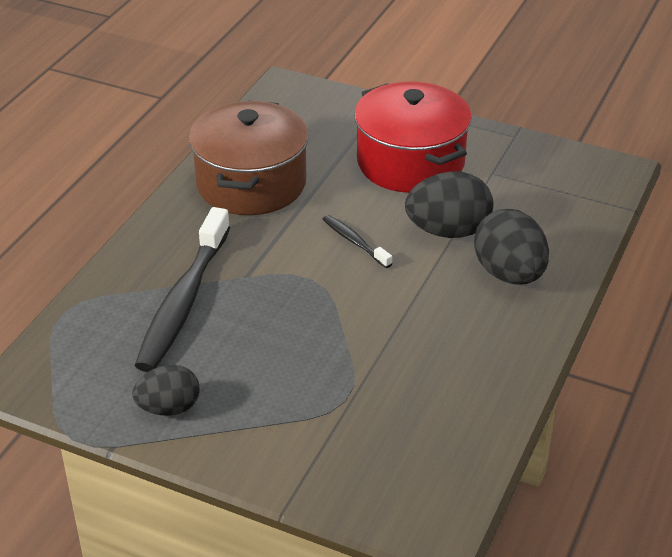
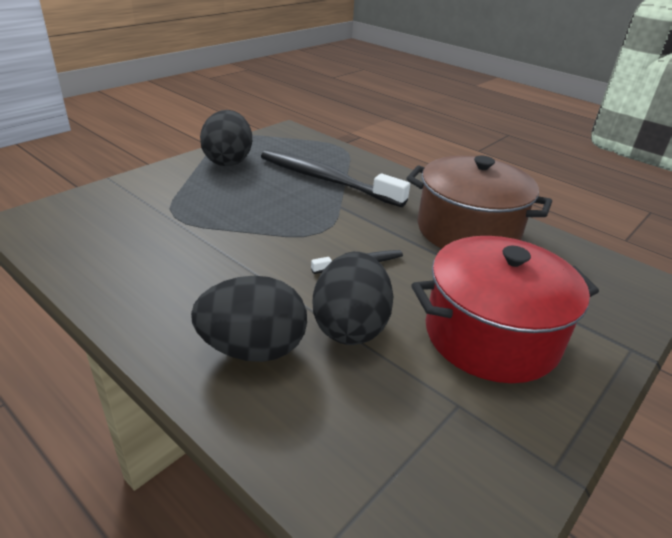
camera: 105 degrees right, 5 degrees down
black egg [132,365,200,416] -> black egg [200,110,252,166], size x1.53

